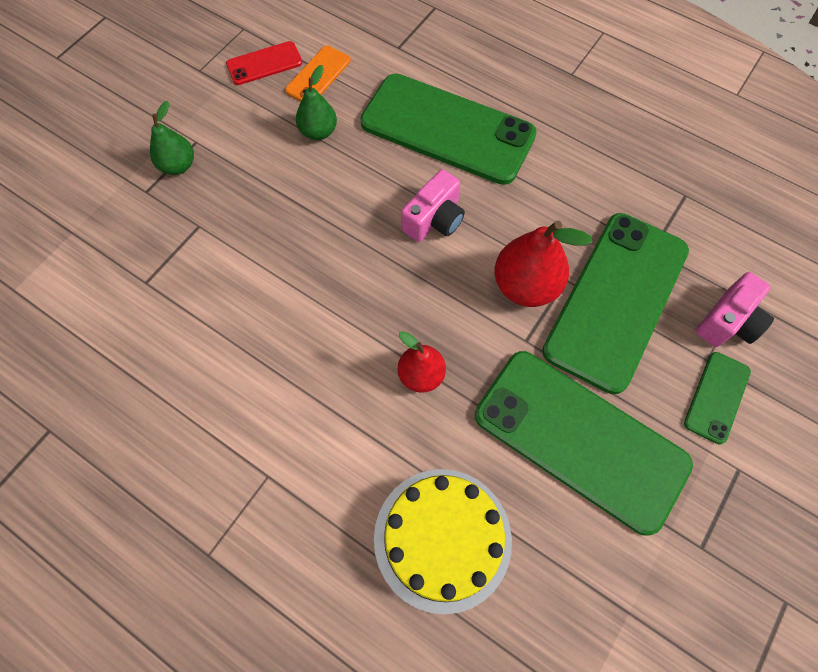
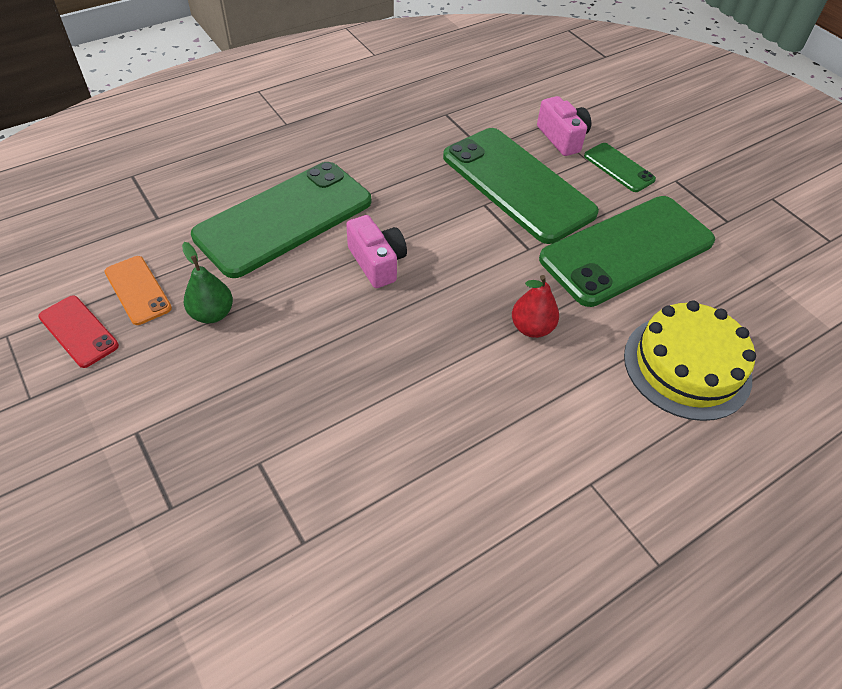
camera: 70 degrees left, 15 degrees down
green pear [150,101,194,175] -> none
red phone [226,41,302,85] -> red phone turned 45 degrees counterclockwise [38,295,119,368]
red pear [494,221,592,307] -> none

